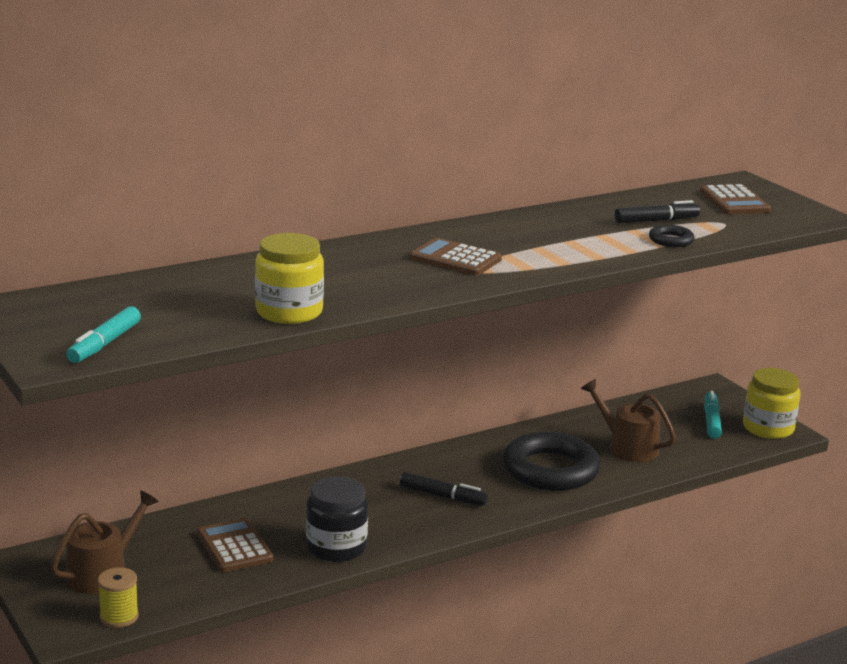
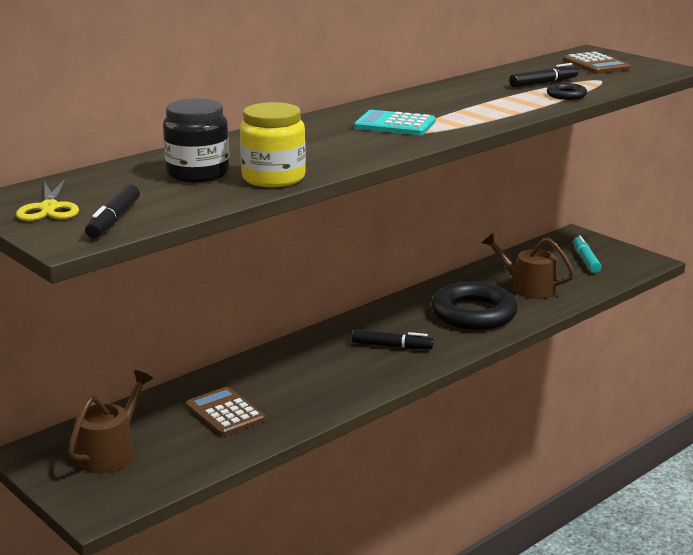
camera: 10 degrees left, 0 degrees up
turquoise marker [66,306,141,363] -> black marker [85,184,140,238]
yellow spool [98,567,139,628] -> none
black jar [306,476,368,562] -> black jar moved to [163,98,229,182]
brown calculator [410,238,502,276] -> turquoise calculator [354,110,435,135]
yellow jar [743,368,801,439] -> none
none -> yellow scissors [16,178,79,221]

